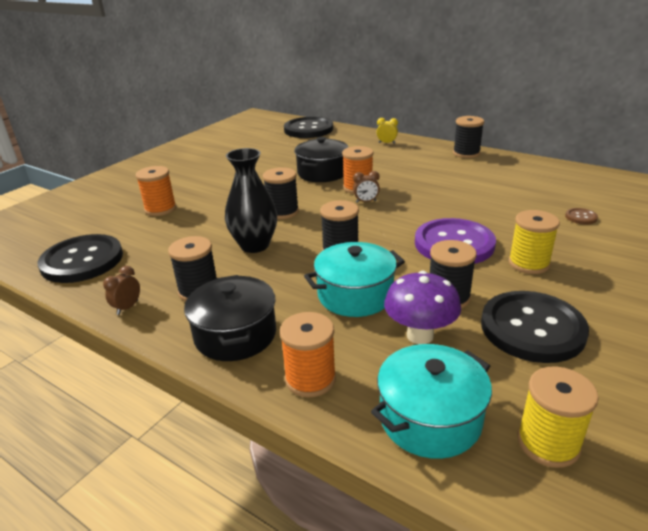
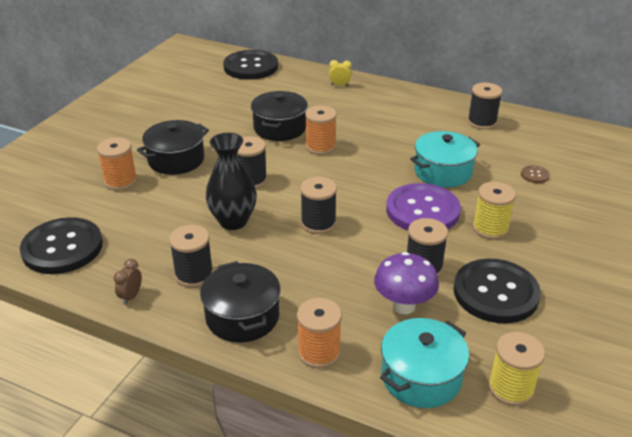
camera: 10 degrees left, 5 degrees up
turquoise pot [304,242,405,317] -> turquoise pot moved to [410,131,480,187]
brown clock [353,171,380,203] -> none
black spool [453,116,484,158] -> black spool moved to [468,83,502,130]
none -> black pot [137,120,209,175]

